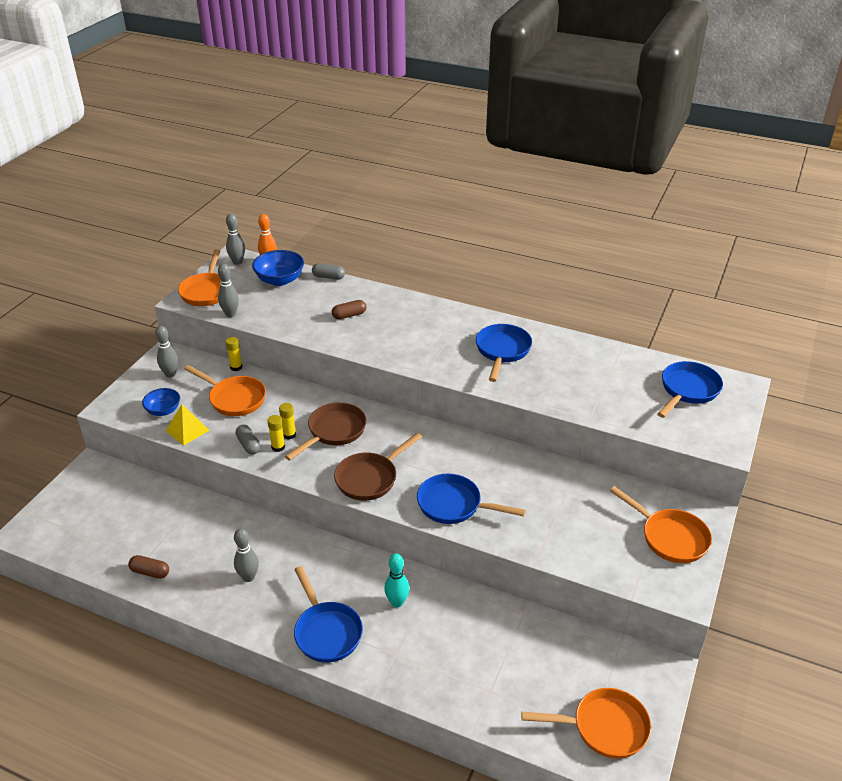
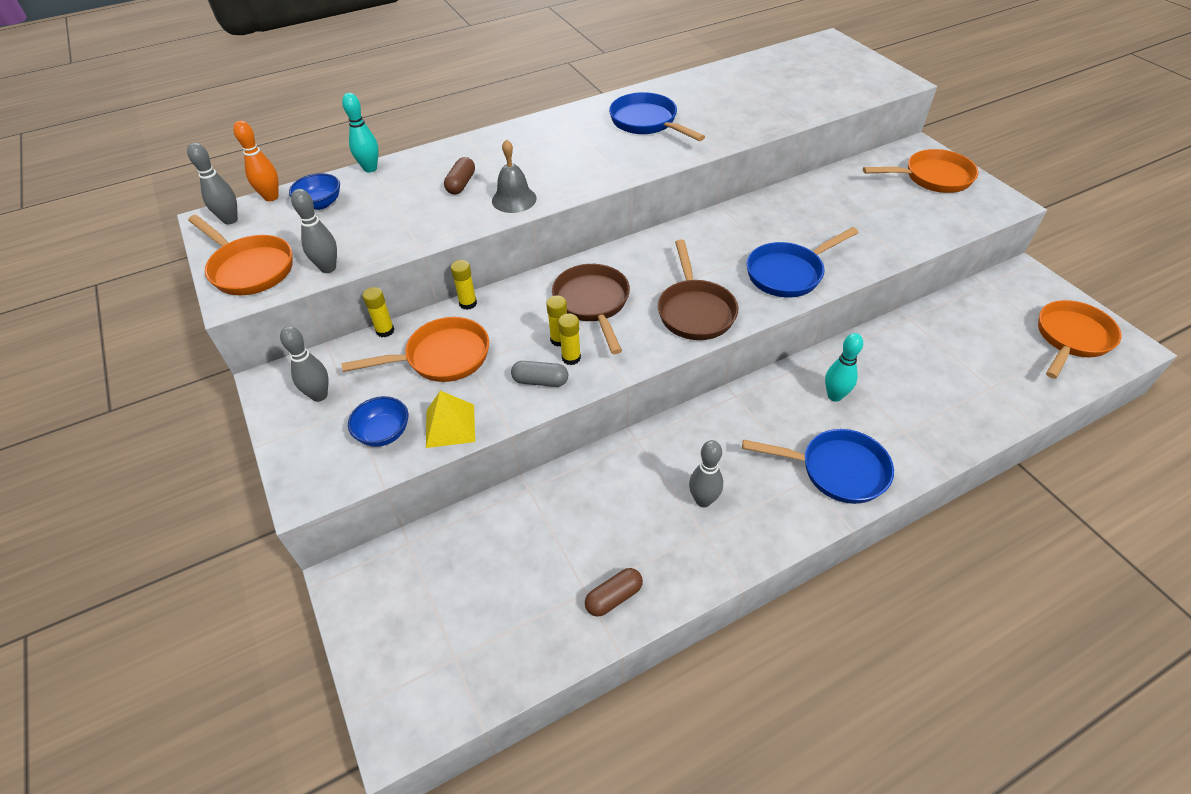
camera: 50 degrees left, 10 degrees up
blue bowl [252,250,304,286] -> blue bowl [289,173,340,210], size x0.65
grey capsule [312,263,345,280] -> turquoise bowling pin [342,93,379,172]
blue pan [657,361,723,418] -> none
none -> yellow glue stick [451,260,477,310]
none -> grey bell [492,139,537,213]

